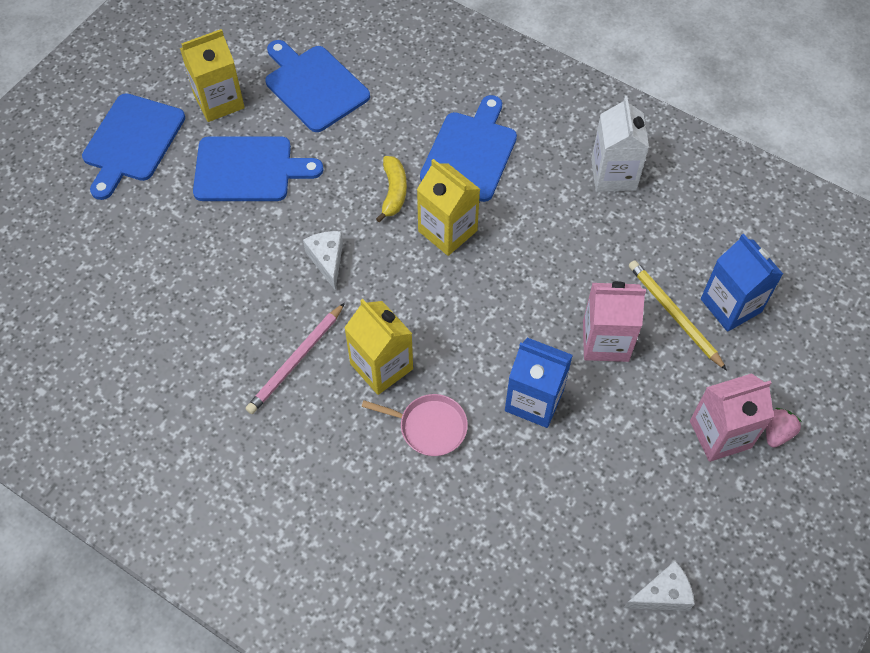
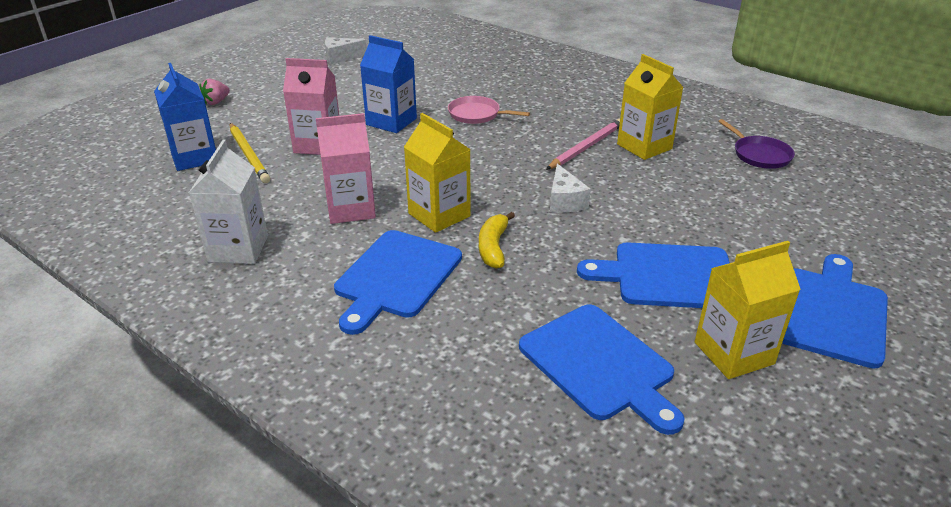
camera: 175 degrees left, 25 degrees down
yellow carton [344,299,413,395] -> yellow carton moved to [617,54,684,160]
pink carton [690,373,774,462] -> pink carton moved to [316,113,376,224]
none -> purple pan [718,119,795,169]

